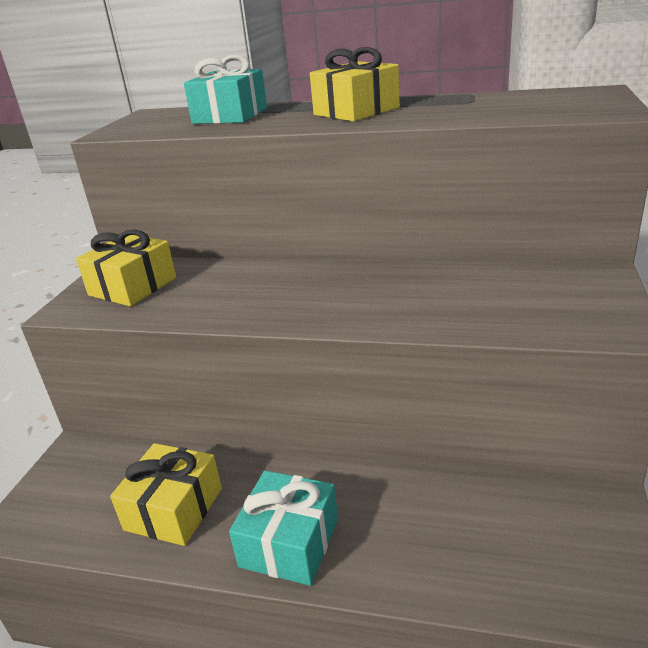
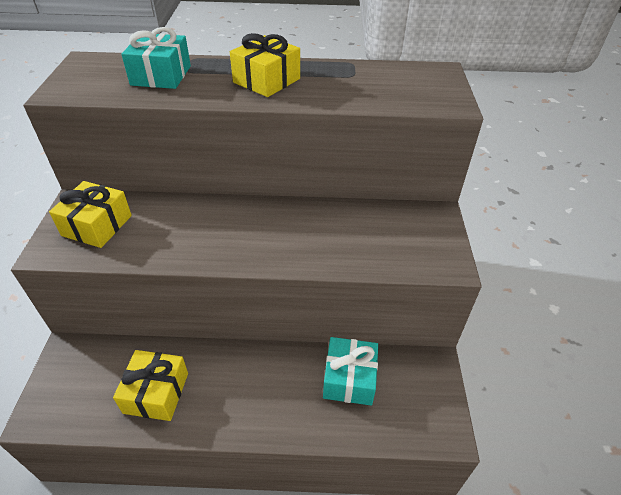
camera: 15 degrees left, 15 degrees up
turquoise gift [229,471,338,586] -> turquoise gift moved to [323,337,378,406]

